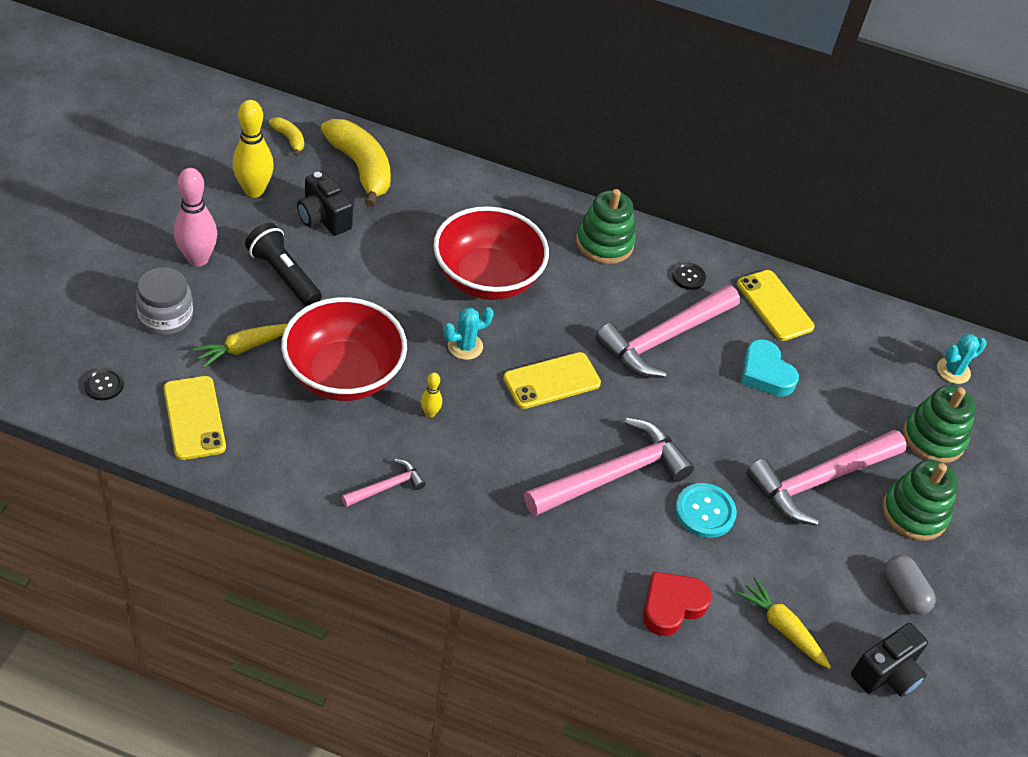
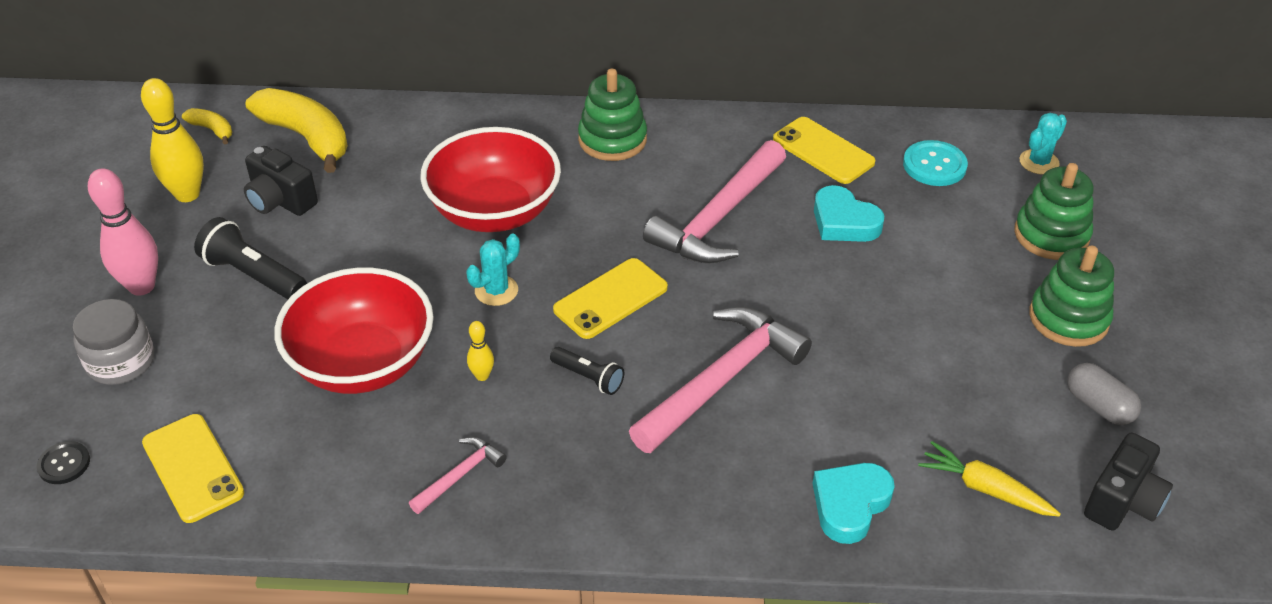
camera: 10 degrees left, 5 degrees down
yellow carrot [193,324,287,368] -> none
red heart [643,572,712,636] -> turquoise heart [812,463,895,544]
black button [672,262,706,290] -> none
turquoise button [675,483,737,538] -> turquoise button moved to [903,140,968,186]
pink hammer [746,430,907,526] -> none
none -> black flashlight [550,347,624,395]

